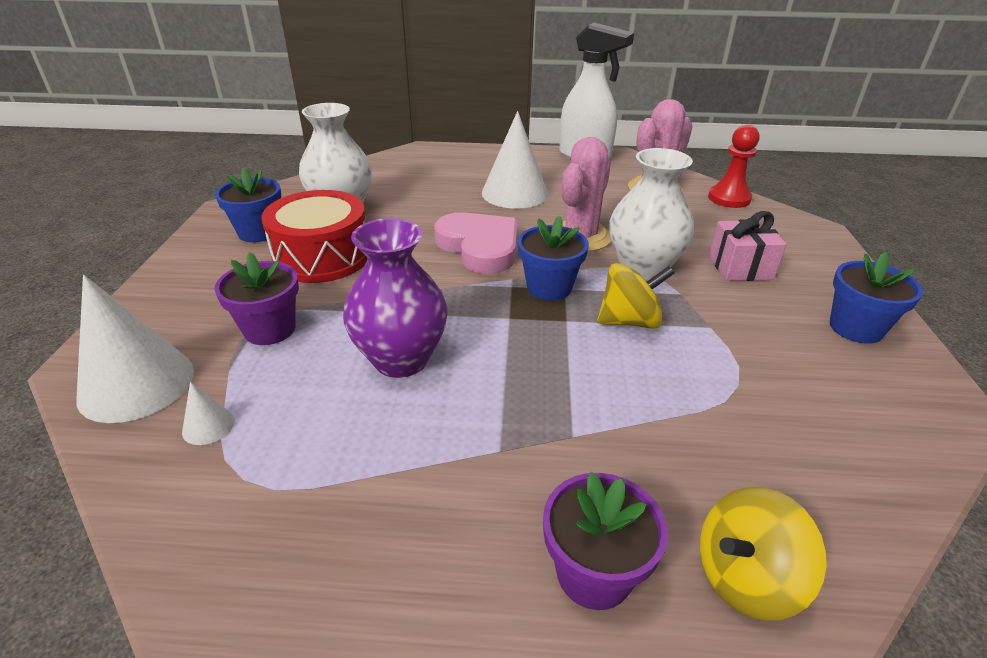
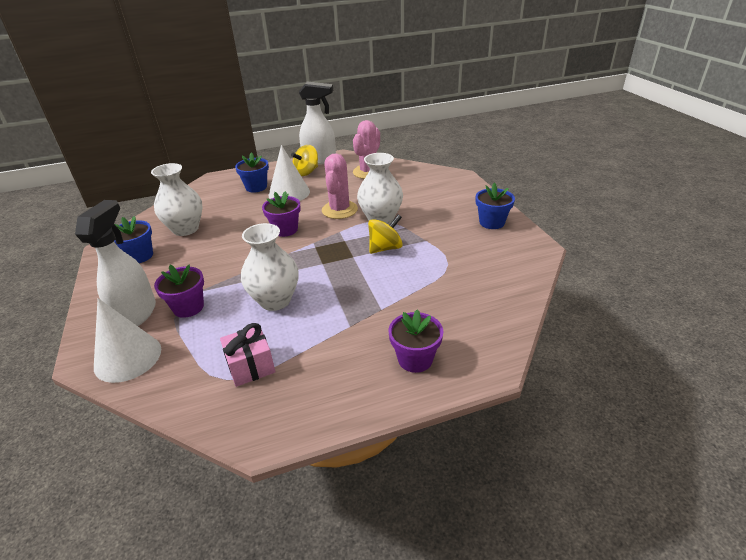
camera: 20 degrees left, 0 degrees up
white cone [182,382,235,445] -> none
red drum [261,190,368,283] -> none
purple vase [343,218,448,378] -> white vase [241,223,299,311]
pink heart [434,212,518,274] -> purple flower pot [262,191,301,237]
blue flower pot [518,216,589,301] -> blue flower pot moved to [235,152,269,192]
yellow spinning top [700,487,826,621] -> yellow spinning top moved to [291,145,318,176]
red pawn [708,125,759,208] -> none
pink gift [709,211,787,281] -> pink gift moved to [220,323,275,387]
none -> white spray bottle [75,200,156,326]

